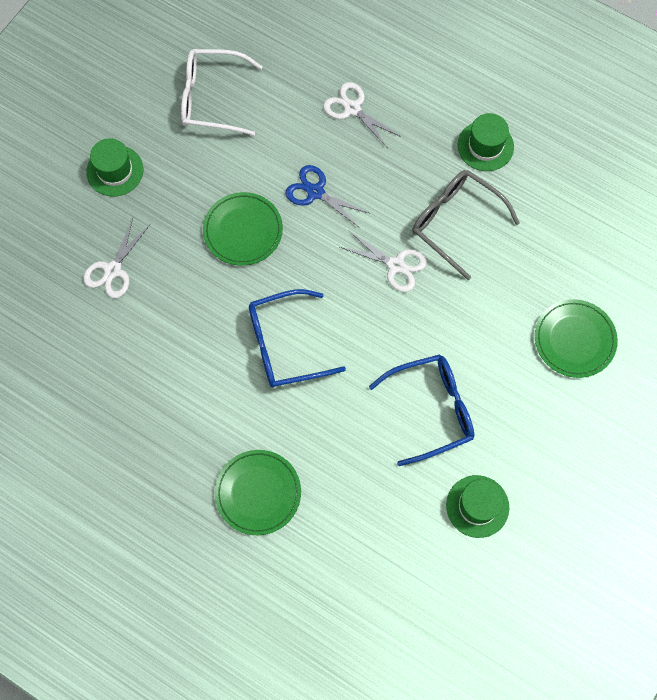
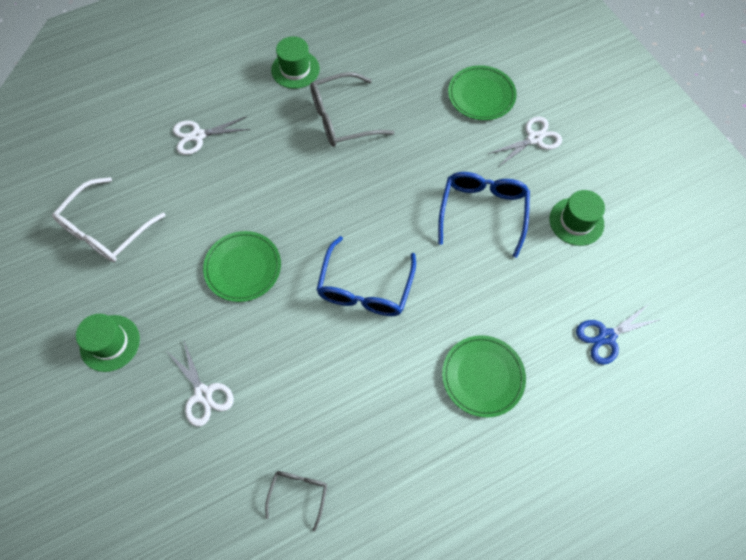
camera: 60 degrees left, 5 degrees down
blue scissors [285,165,369,227] -> blue scissors moved to [576,305,661,365]
white scissors [340,231,427,292] -> white scissors moved to [488,116,562,167]
none -> grey glasses [265,471,327,532]

